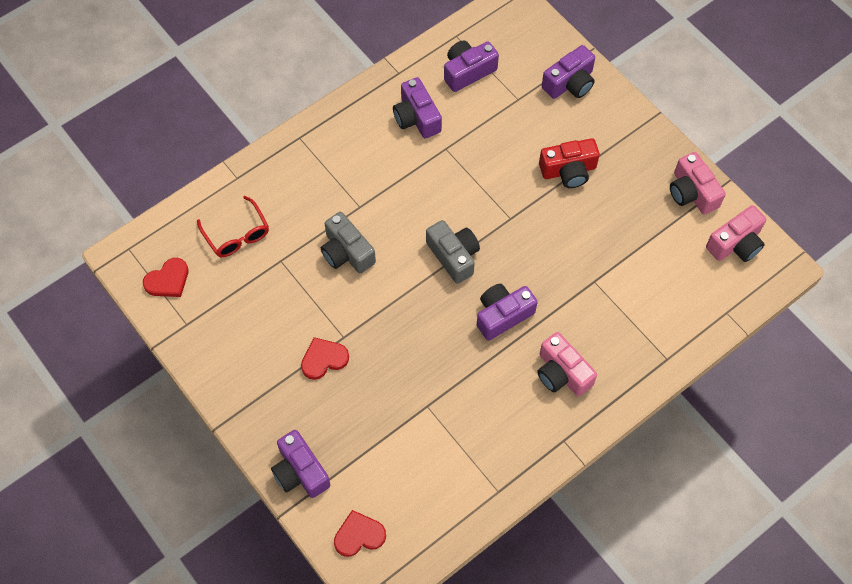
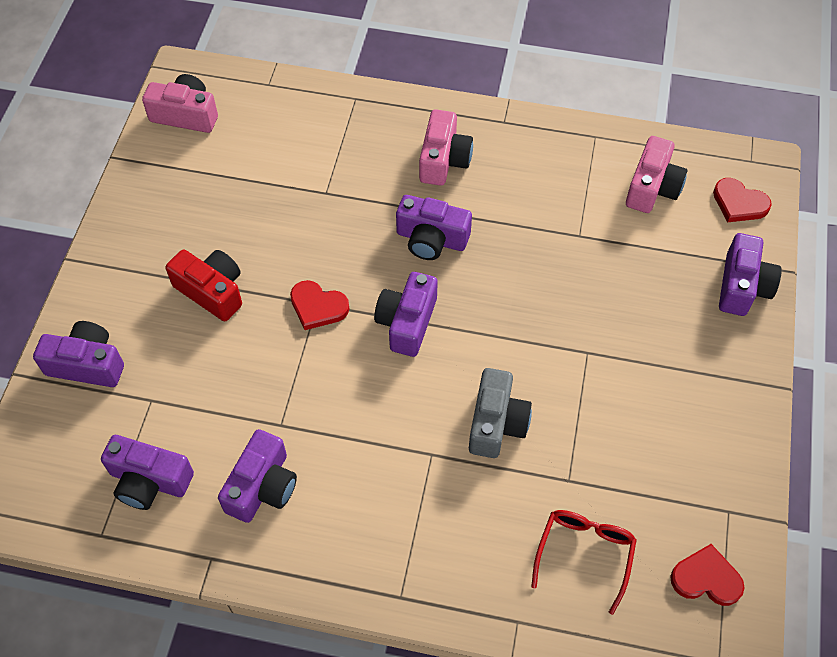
camera: 130 degrees left, 5 degrees down
red heart [301,337,349,380] -> red heart moved to [290,280,349,330]
grey camera [426,220,480,284] -> purple camera [374,272,438,357]
pink camera [670,152,726,215] -> pink camera moved to [626,136,687,213]

